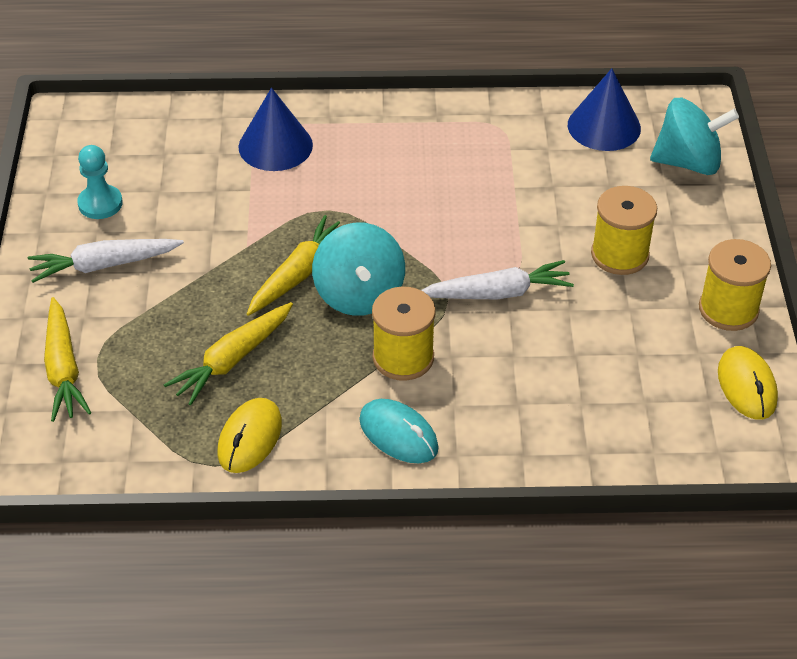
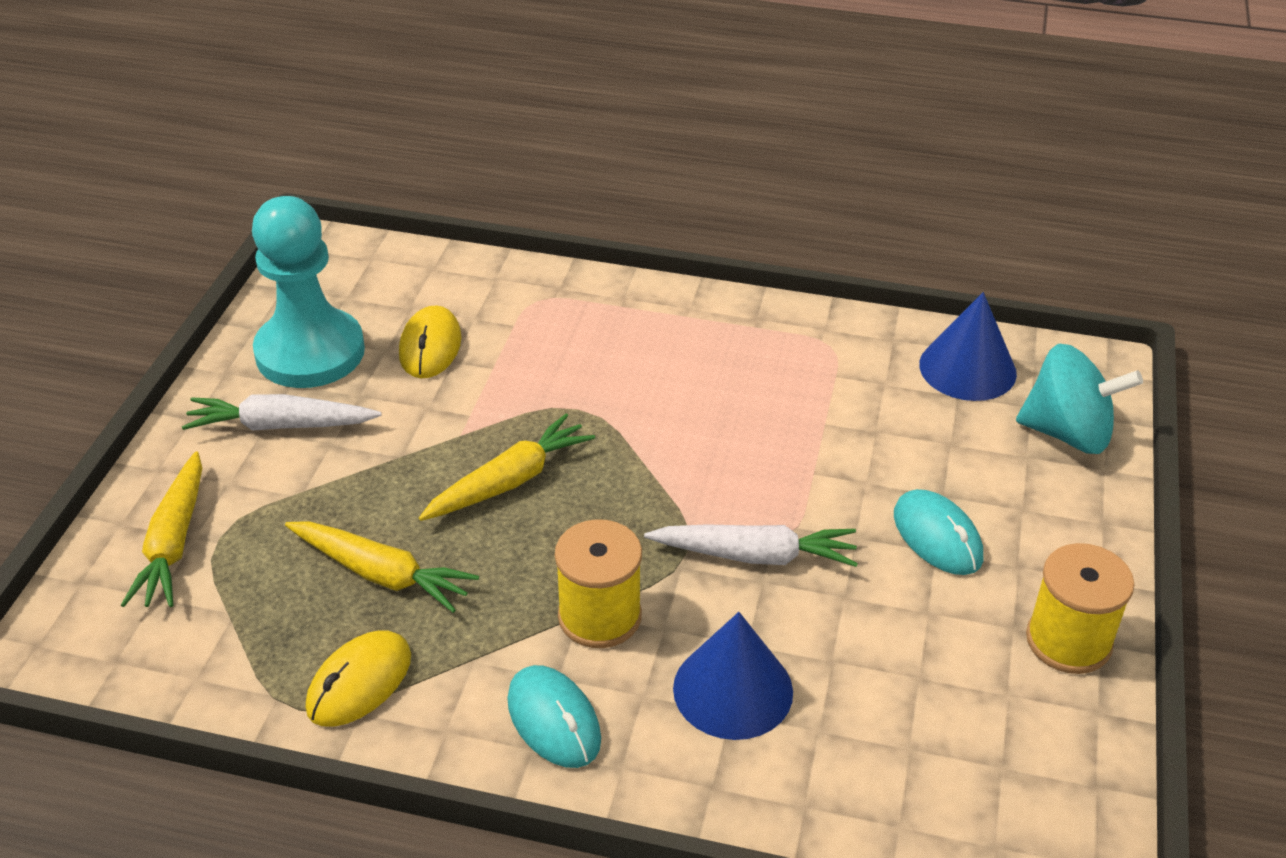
camera: 15 degrees right, 5 degrees down
turquoise pawn [77,145,123,219] -> turquoise pawn [252,196,365,388], size x1.98
yellow carrot [164,302,293,405] -> yellow carrot turned 120 degrees counterclockwise [285,521,479,613]
blue cone [238,88,313,171] -> blue cone moved to [673,612,793,740]
turquoise spinning top [312,223,405,316] -> none
yellow spool [591,186,657,275] -> turquoise mouse [894,489,983,575]
yellow mouse [718,346,778,420] -> yellow mouse moved to [399,306,461,378]

